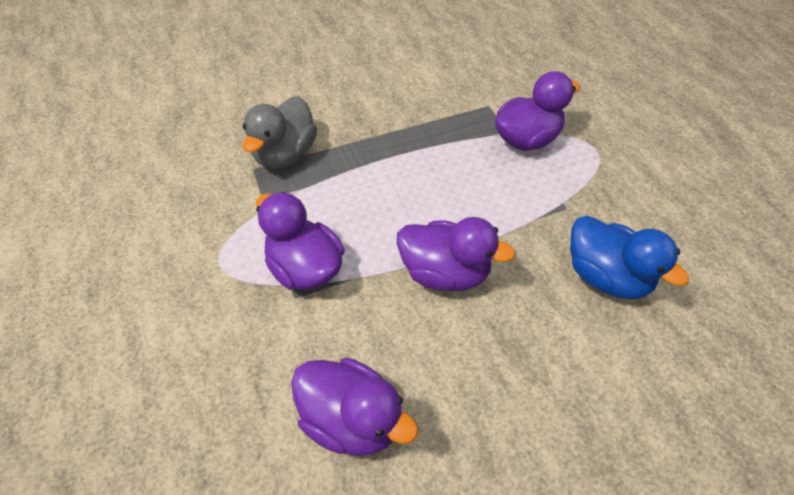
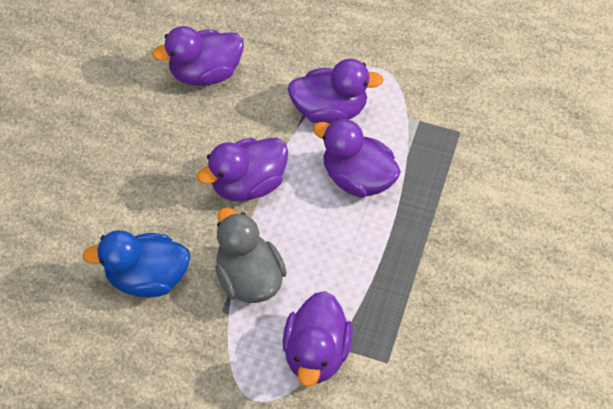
camera: 130 degrees right, 5 degrees up
grey duck [242,96,317,169] -> grey duck moved to [215,207,287,303]
none -> purple duck [313,118,401,198]

